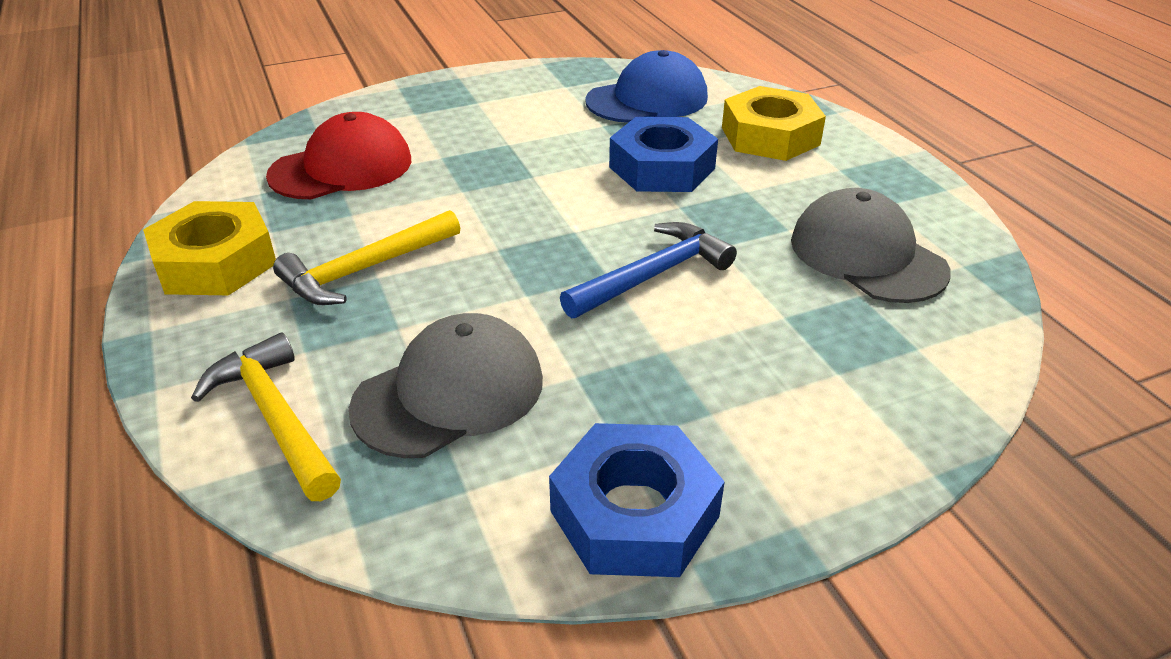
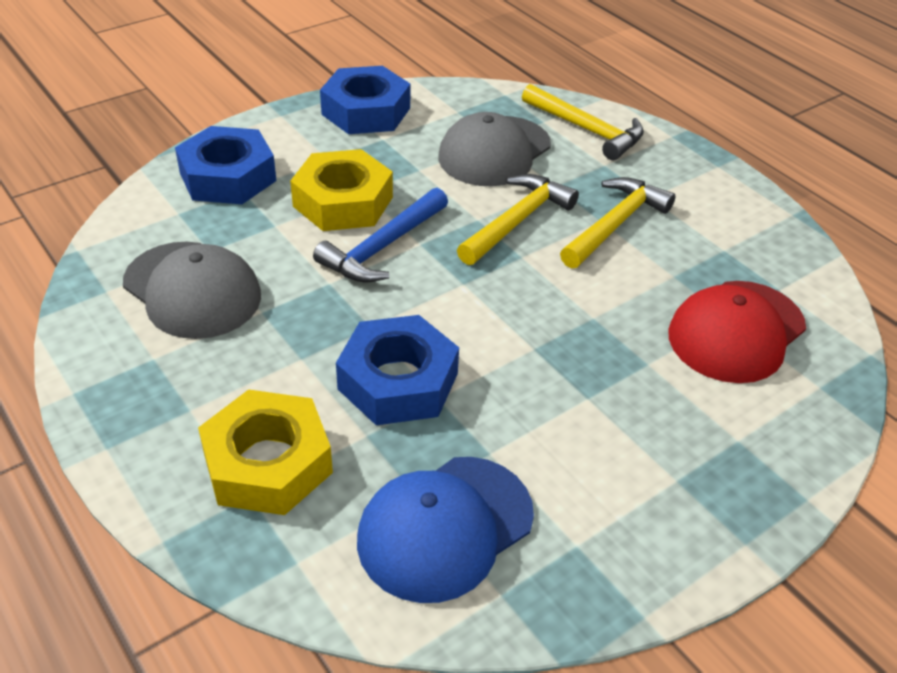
camera: 165 degrees right, 5 degrees up
yellow nut [143,201,276,295] -> yellow nut moved to [290,149,393,231]
none -> blue nut [175,126,276,204]
none -> yellow hammer [457,174,579,265]

